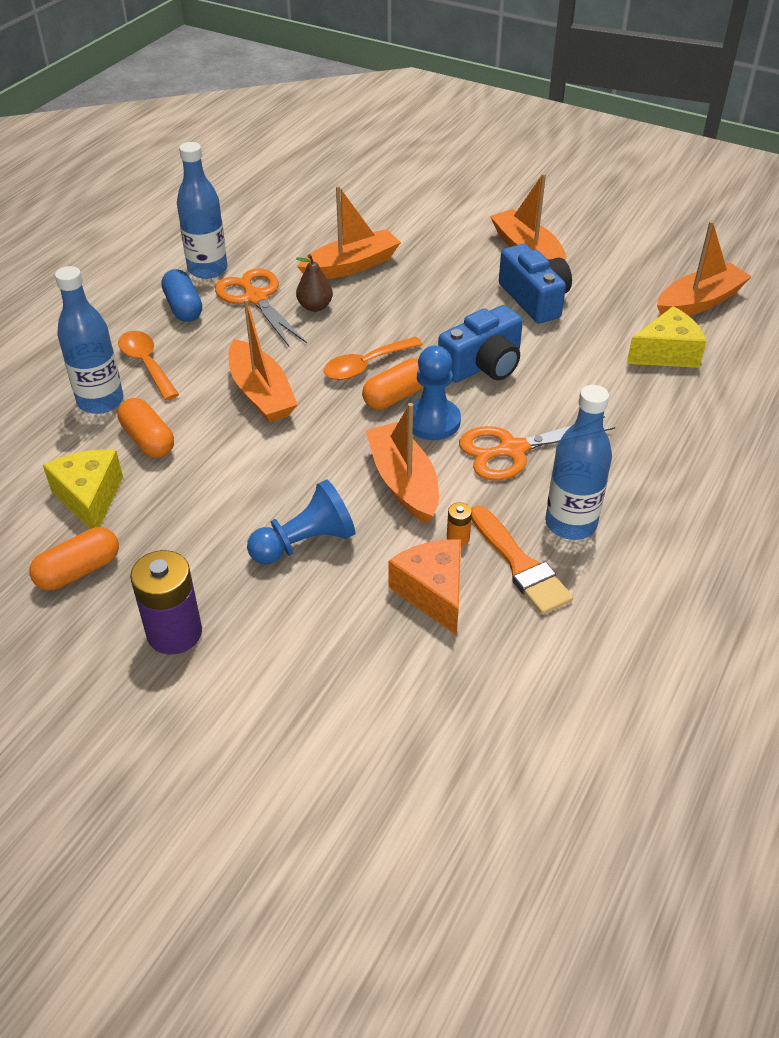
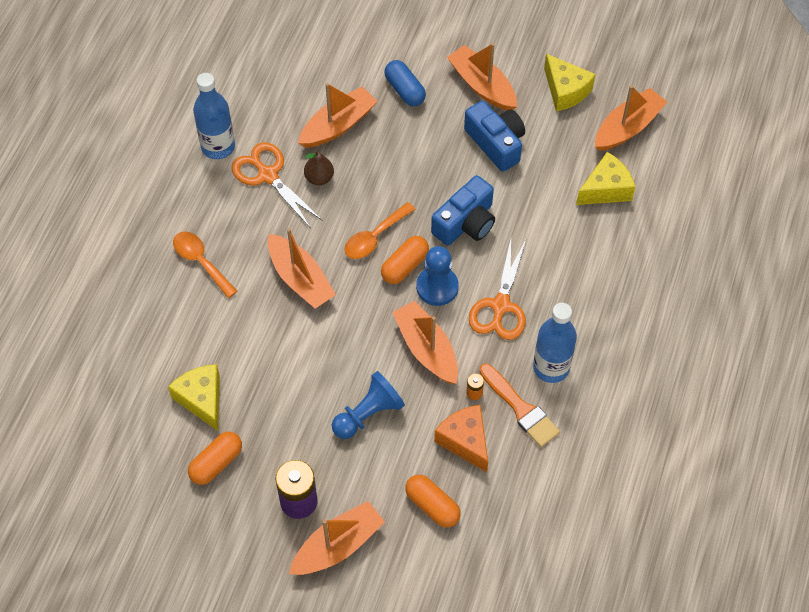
camera: 10 degrees left, 15 degrees up
blue bottle [55,266,123,414] -> none
orange capsule [117,398,174,458] -> orange capsule moved to [405,475,461,527]
blue capsule [161,269,202,322] -> blue capsule moved to [384,60,426,106]
orange scissors [459,416,615,481] -> orange scissors turned 45 degrees counterclockwise [469,239,526,340]
none -> orange boat [289,501,385,575]
none -> yellow cheese [544,54,595,111]

